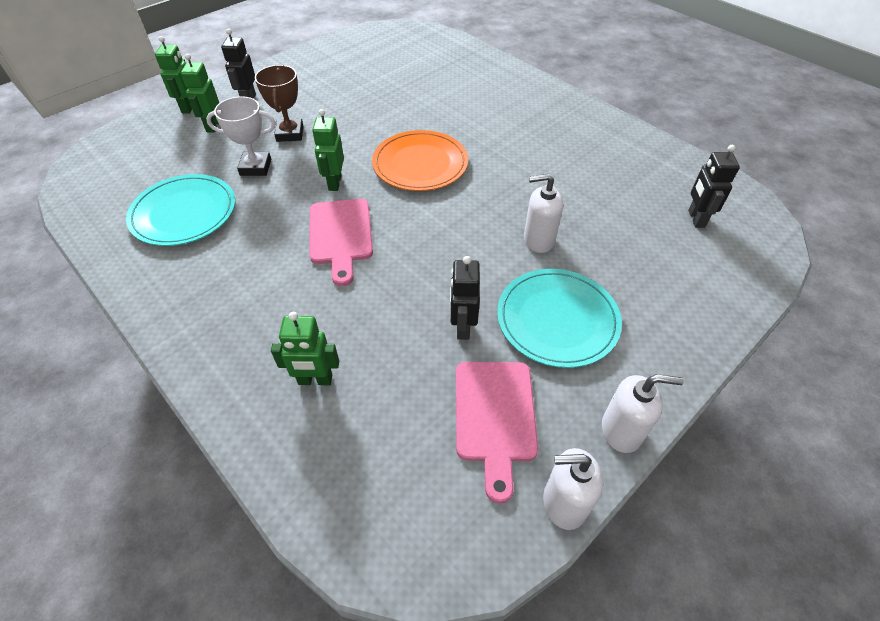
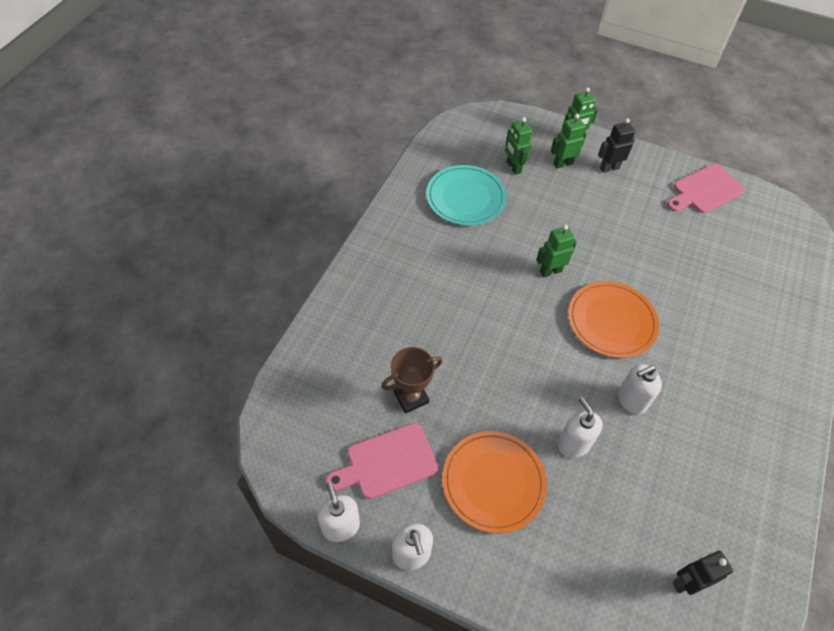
camera: 65 degrees right, 5 degrees up
white trophy [206,96,276,176] -> none
brown trophy [255,65,303,142] -> brown trophy moved to [381,347,443,414]
green robot [271,312,339,385] -> green robot moved to [505,117,532,175]
pink cutting board [310,199,373,286] -> pink cutting board moved to [667,164,745,213]
black robot [450,256,480,340] -> none
turquoise plate [497,269,622,368] -> orange plate [442,431,547,533]
none -> white soap dispenser [618,364,662,414]

